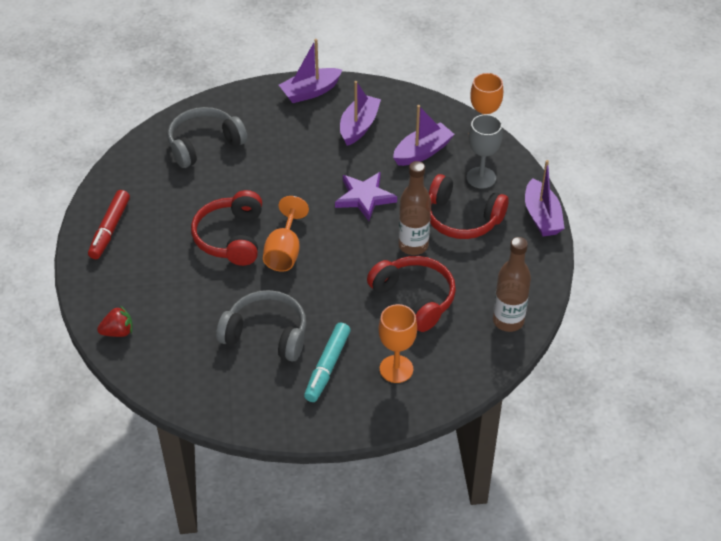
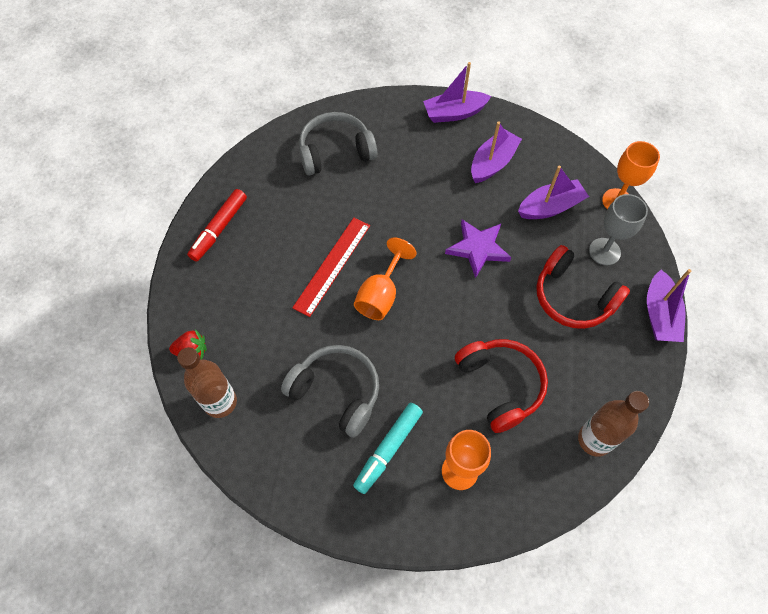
camera: 15 degrees right, 15 degrees up
red headphones [191,190,262,266] -> red ruler [292,218,370,317]
brown bottle [399,161,431,255] -> brown bottle moved to [177,347,237,418]

